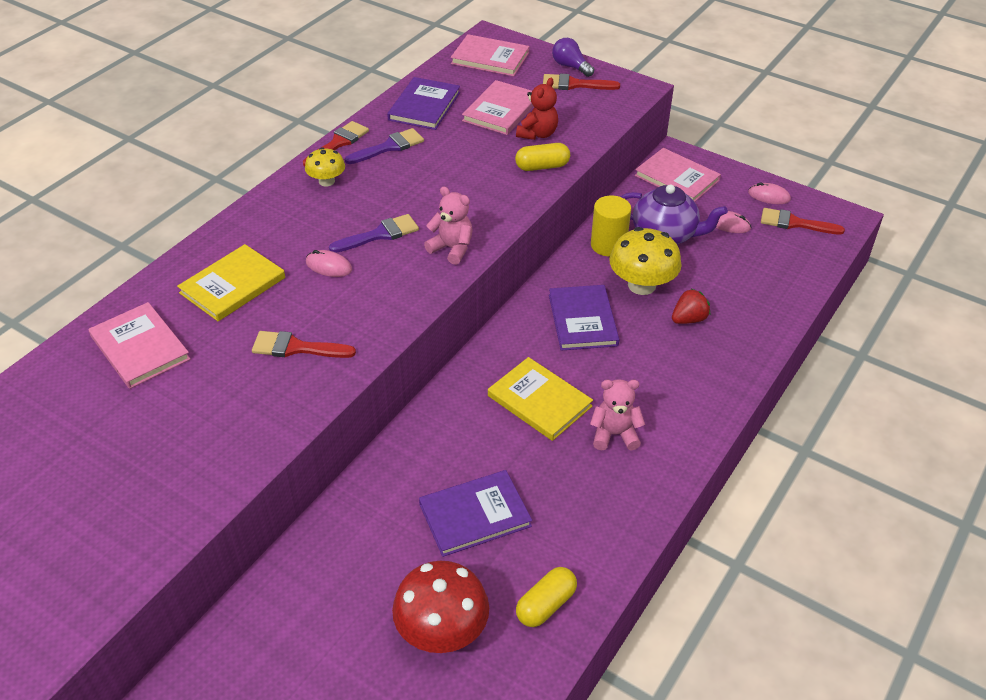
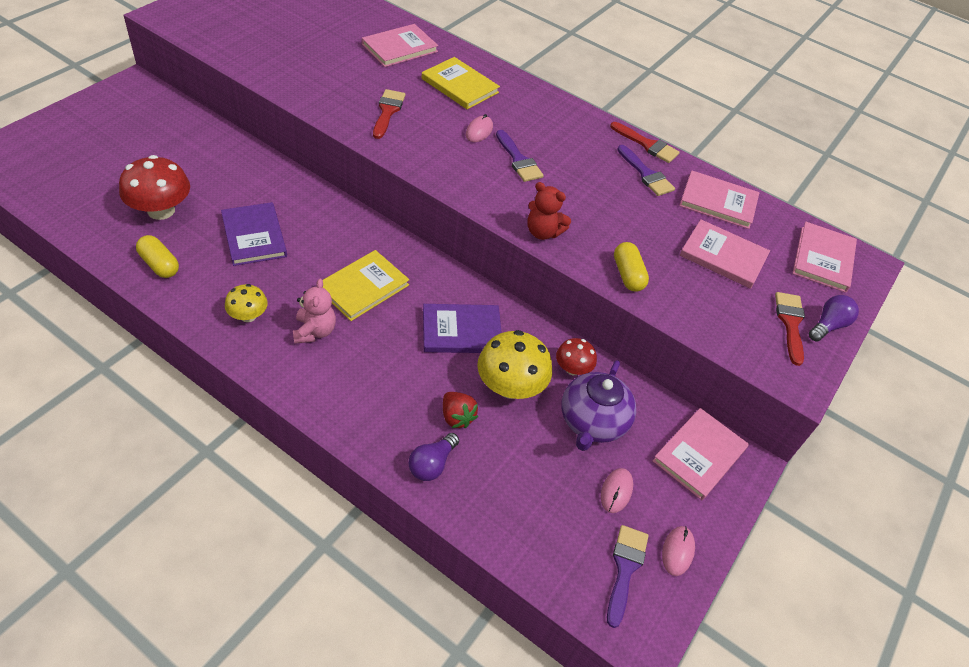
camera: 85 degrees right, 5 degrees up
yellow mushroom [305,147,345,186] -> yellow mushroom moved to [225,284,268,322]
purple book [387,77,460,130] -> pink book [679,171,759,229]
pink teddy bear [424,186,473,265] -> none
red teddy bear [516,78,558,140] -> red teddy bear moved to [528,182,571,240]
yellow cylinder [591,196,631,257] -> red mushroom [556,338,597,375]
red brush [761,208,845,235] -> purple brush [607,525,649,628]
none -> purple light bulb [409,433,459,481]

